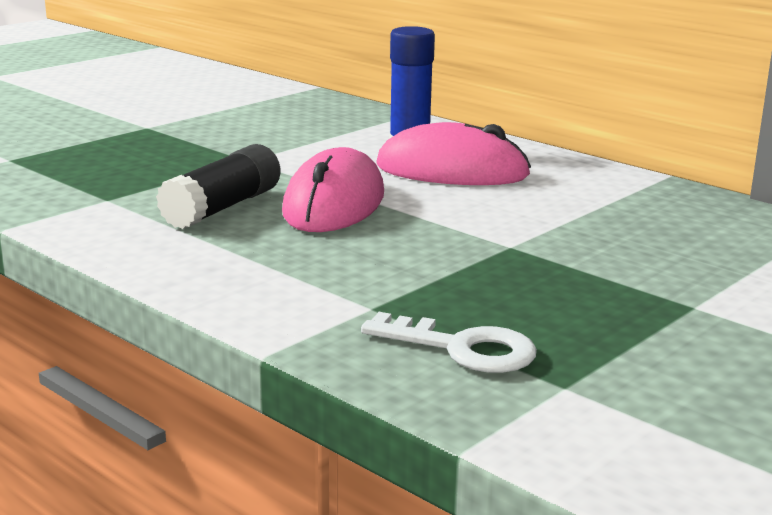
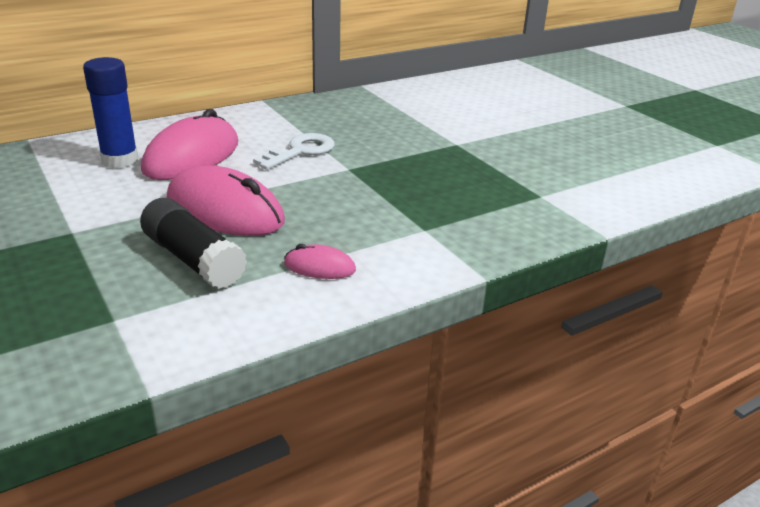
camera: 75 degrees left, 10 degrees up
white key [361,312,537,373] -> white key moved to [253,133,335,170]
none -> pink mouse [284,244,356,279]

